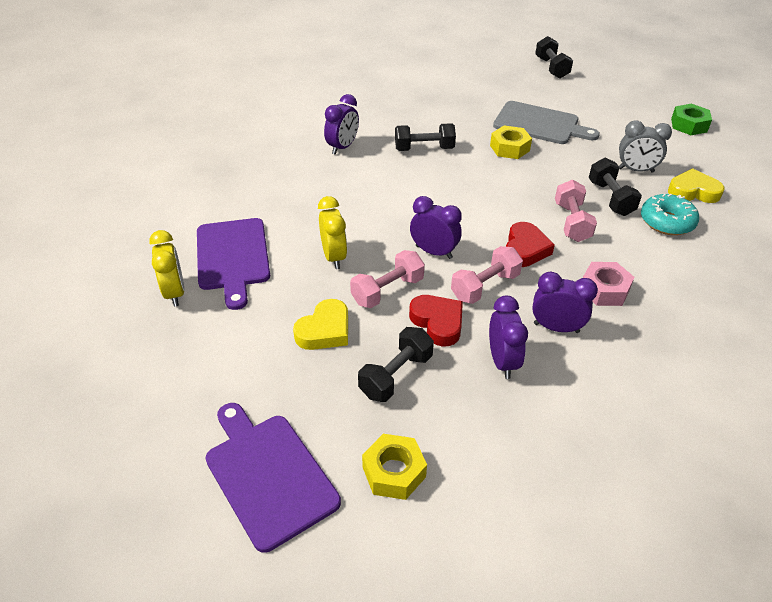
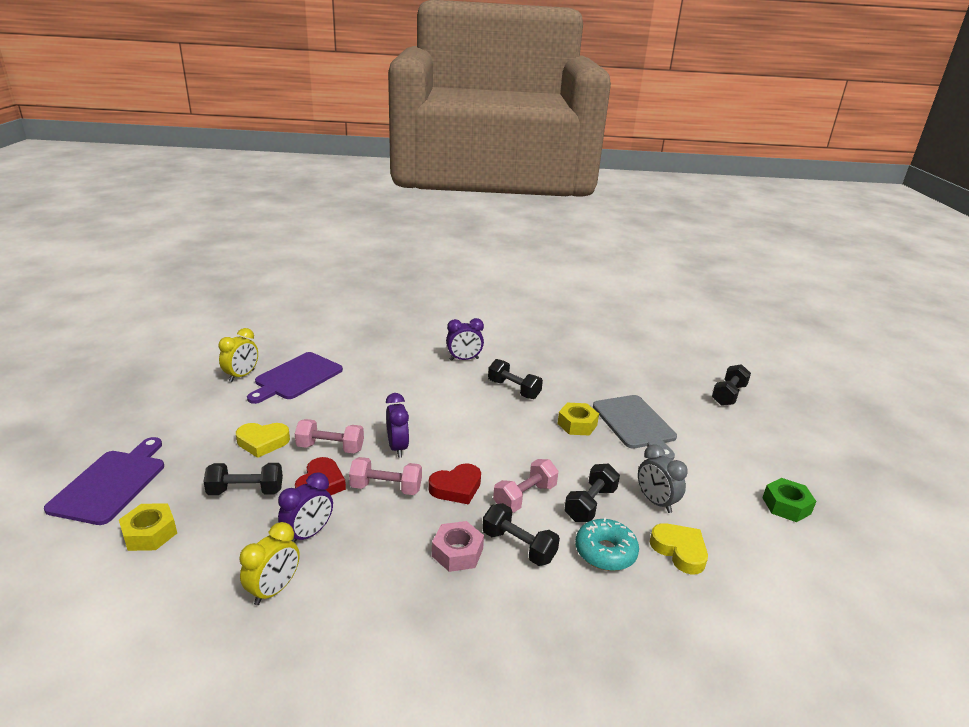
camera: 45 degrees right, 15 degrees down
yellow clock [318,196,347,269] -> yellow clock moved to [239,522,300,605]
purple clock [532,272,598,333] -> none
none -> black dumbbell [482,503,560,566]

